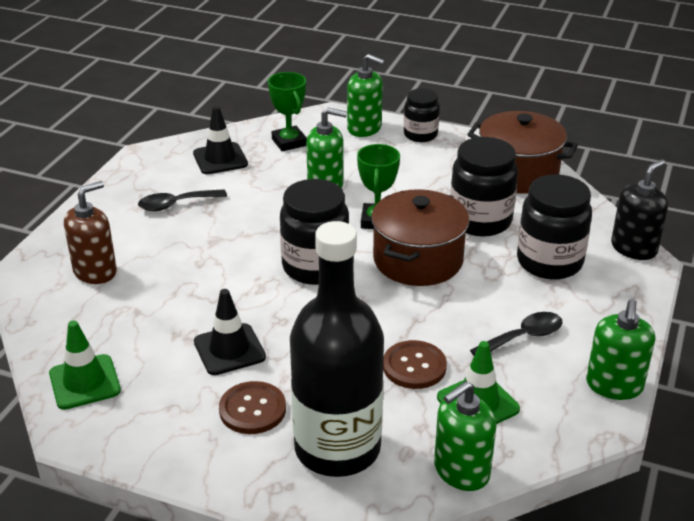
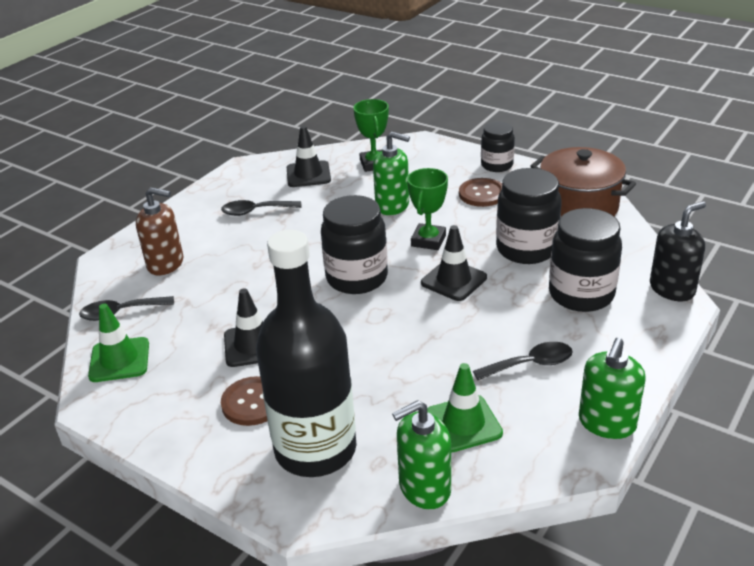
camera: 15 degrees right, 0 degrees up
brown soap dispenser [64,181,117,284] -> brown soap dispenser turned 45 degrees clockwise [136,187,184,276]
green soap dispenser [347,54,385,137] -> none
brown pot [371,189,470,286] -> black traffic cone [421,225,487,301]
brown button [383,340,447,389] -> brown button moved to [459,178,502,207]
none -> black spoon [79,296,174,321]

